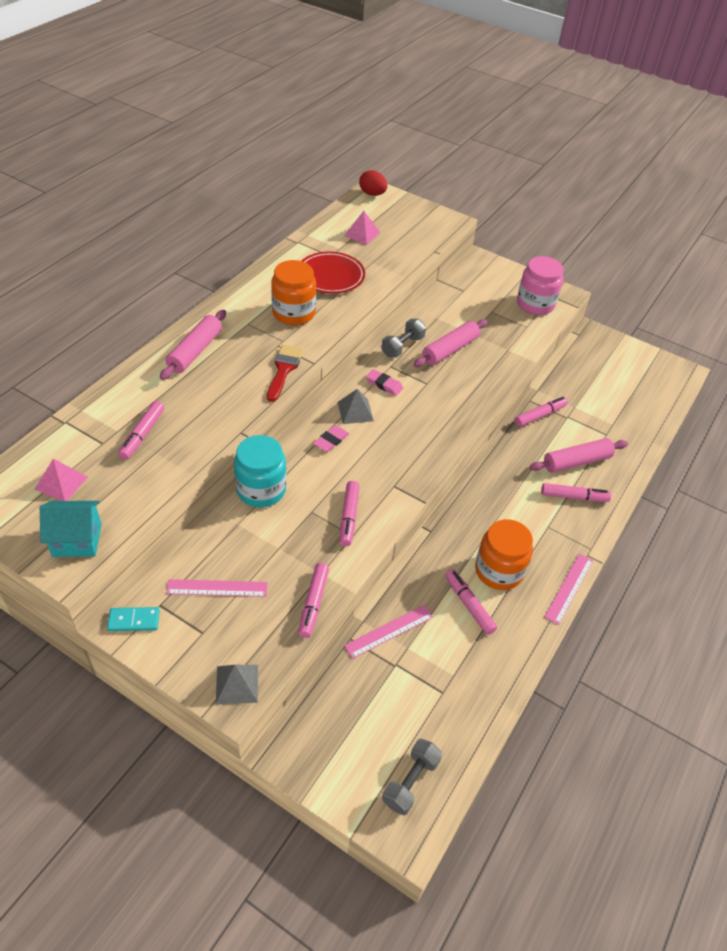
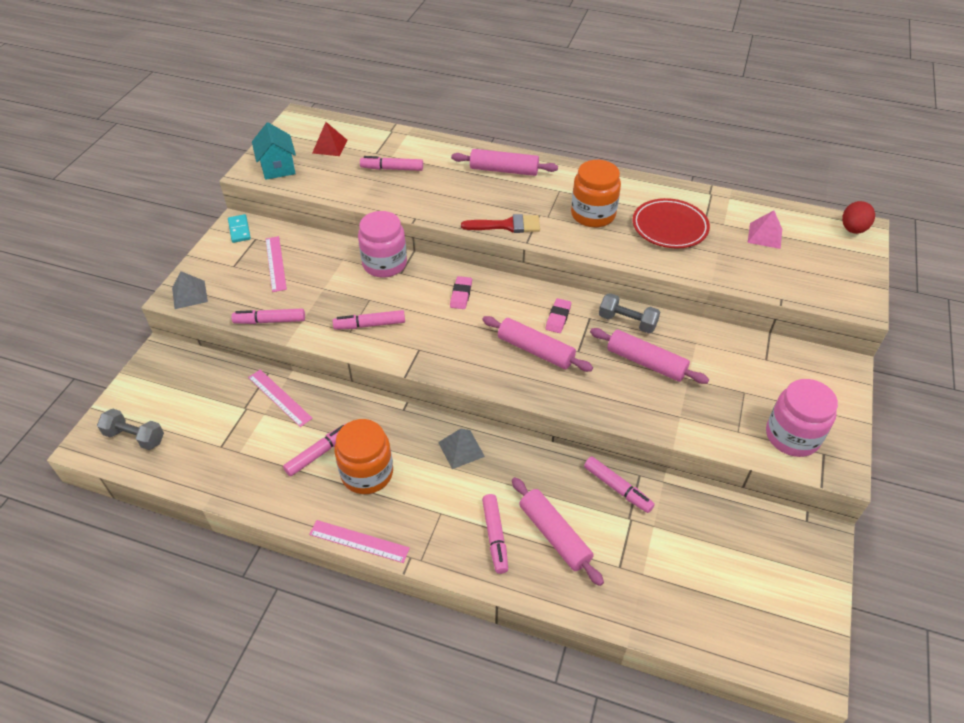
camera: 80 degrees right, 0 degrees up
pink pyramid [35,459,88,501] -> red pyramid [312,122,347,156]
turquoise jar [234,435,286,507] -> pink jar [358,211,407,278]
pink eraser [313,425,349,452] -> pink eraser turned 75 degrees clockwise [450,276,472,309]
grey pyramid [338,389,374,424] -> grey pyramid moved to [438,429,485,469]
none -> pink rolling pin [482,316,593,372]

